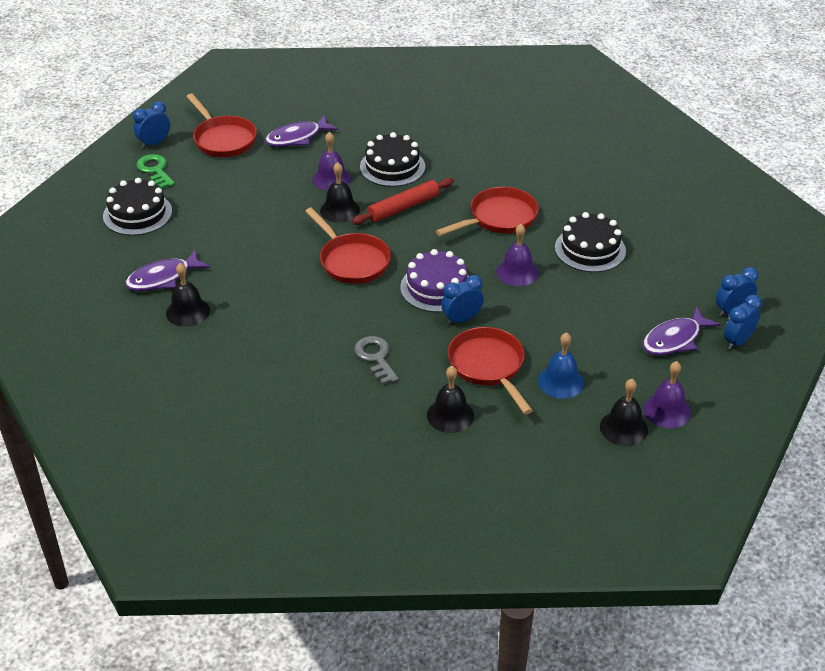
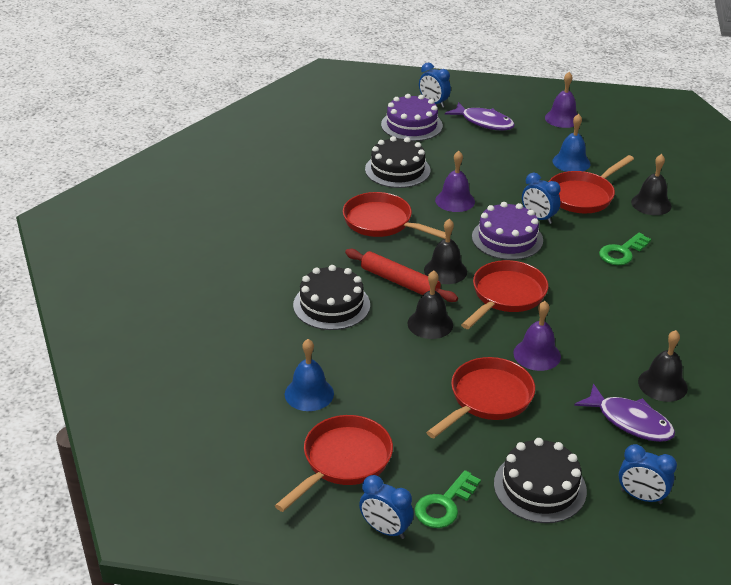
camera: 110 degrees left, 5 degrees down
purple fish [265,115,338,147] -> blue bell [285,339,334,411]
purple bell [312,132,351,191] -> purple bell moved to [513,301,561,371]
grey key [354,336,399,385] -> green key [599,233,651,265]
black bell [600,379,648,446] -> black bell moved to [424,219,467,284]
blue clock [724,294,762,350] -> blue clock moved to [619,444,677,504]
none -> purple cake [381,94,443,141]
none -> red pan [426,357,535,438]

